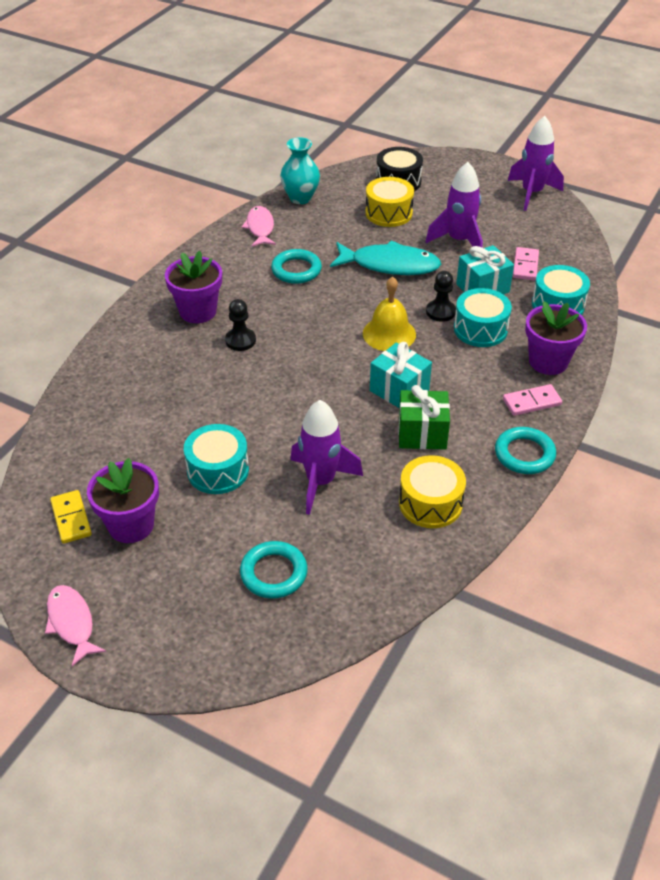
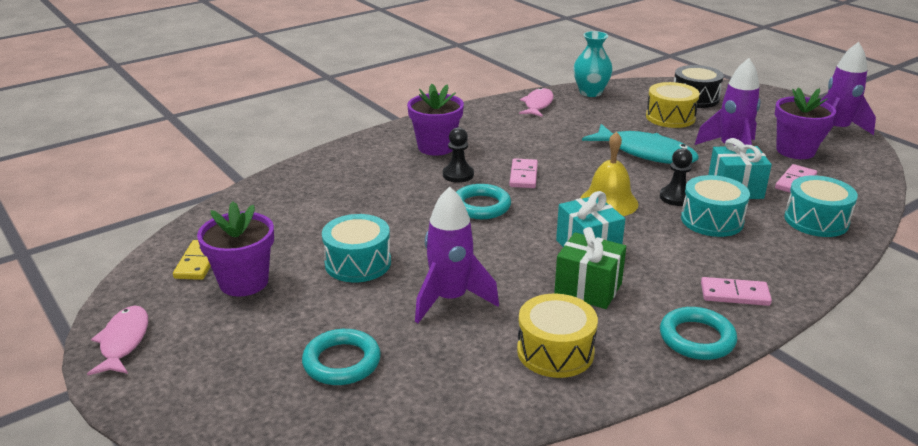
camera: 25 degrees right, 15 degrees down
turquoise ring [271,249,322,284] -> turquoise ring moved to [456,184,511,219]
purple flower pot [525,301,587,375] -> purple flower pot moved to [775,87,836,159]
none -> pink domino [510,158,538,188]

